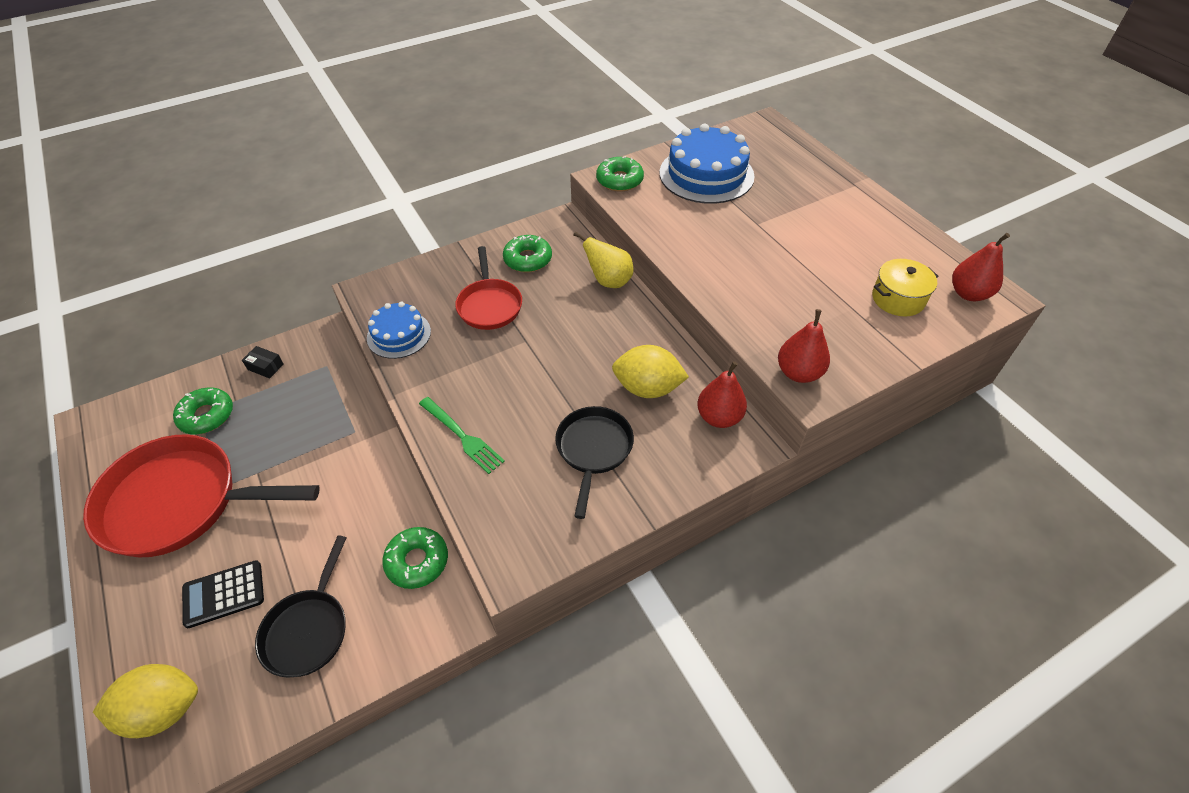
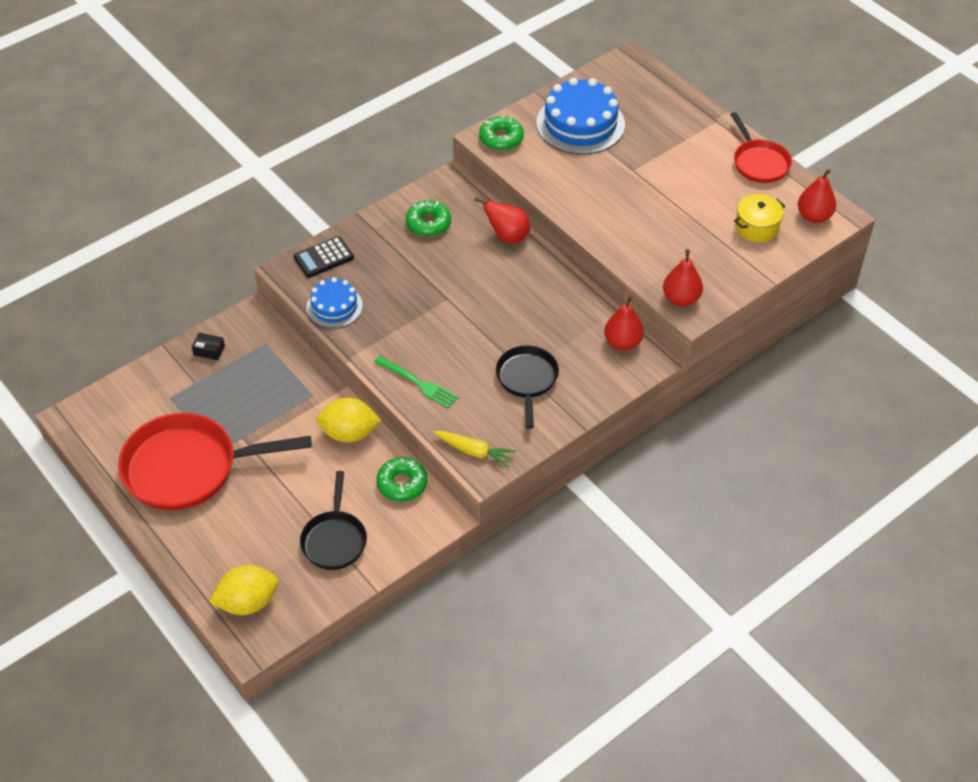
camera: 10 degrees left, 0 degrees up
green donut [173,387,233,434] -> none
black calculator [182,560,264,628] -> black calculator moved to [294,236,354,278]
red pan [455,246,522,330] -> red pan moved to [730,112,792,183]
yellow pear [573,231,634,288] -> red pear [474,197,530,243]
yellow lemon [612,345,689,398] -> yellow lemon moved to [316,398,382,443]
none -> yellow carrot [433,431,516,468]

